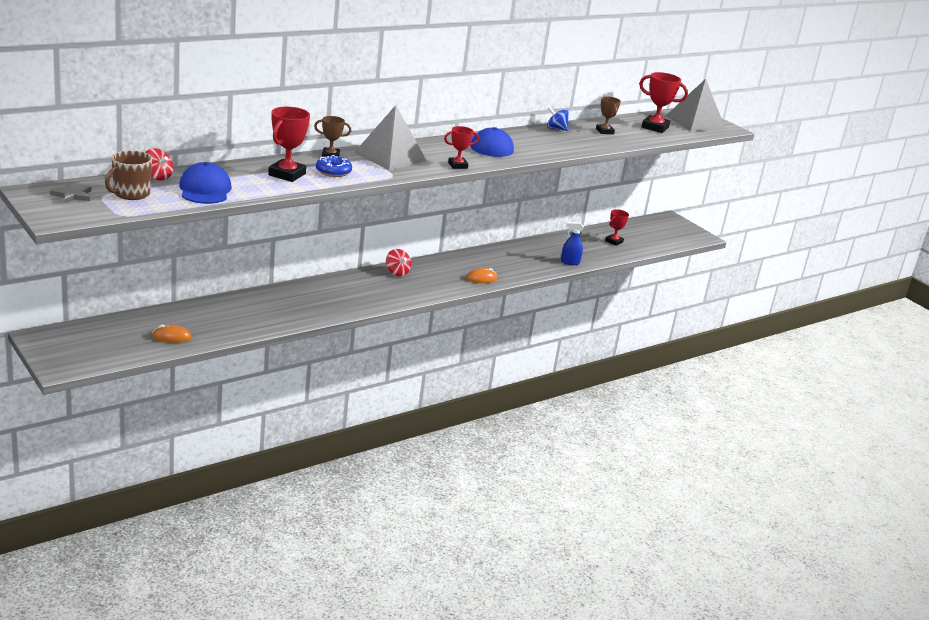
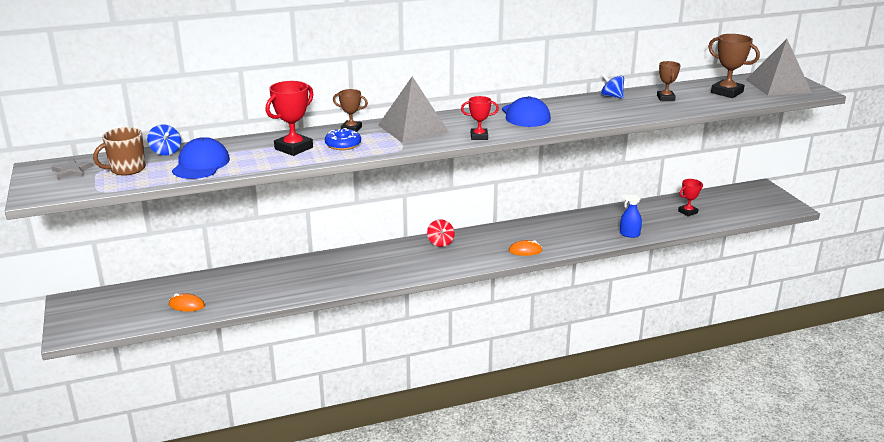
camera: 20 degrees right, 0 degrees up
red spinning top [145,148,173,180] -> blue spinning top [147,124,181,156]
red trophy [639,72,688,133] -> brown trophy [708,34,760,98]

